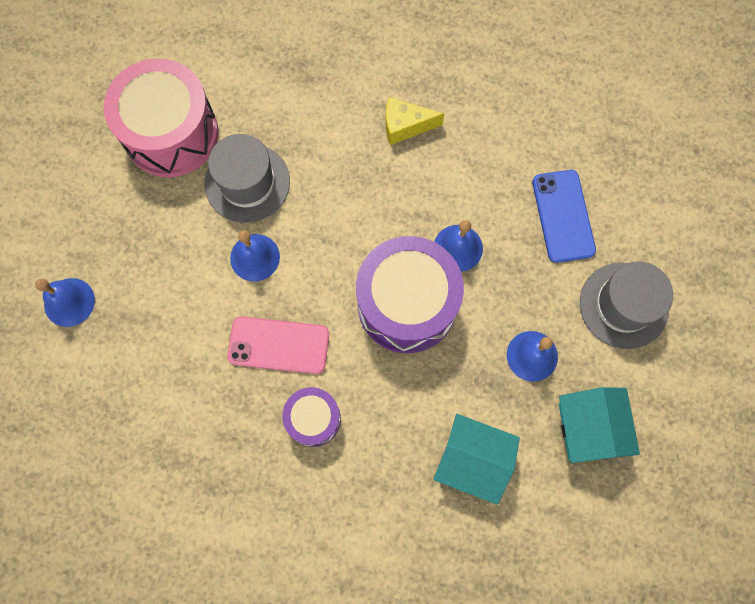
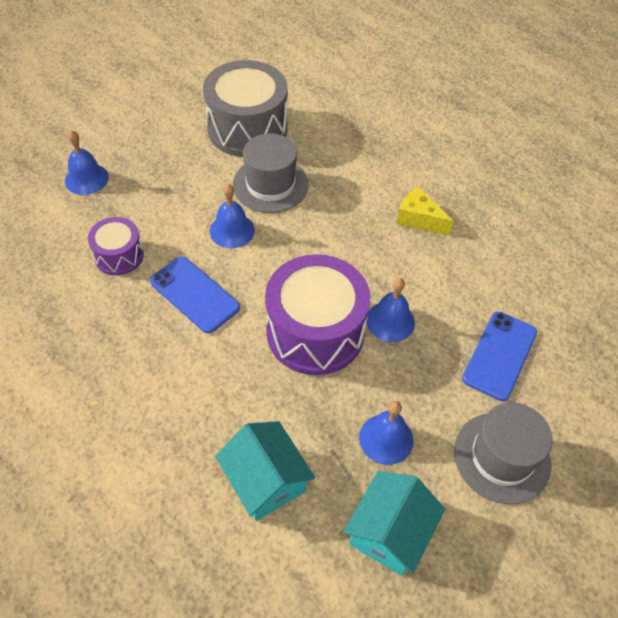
camera: 35 degrees right, 20 degrees down
pink drum [104,58,219,177] -> grey drum [203,60,288,157]
pink phone [227,316,329,374] -> blue phone [150,256,240,333]
purple drum [282,387,341,447] -> purple drum moved to [88,217,144,275]

